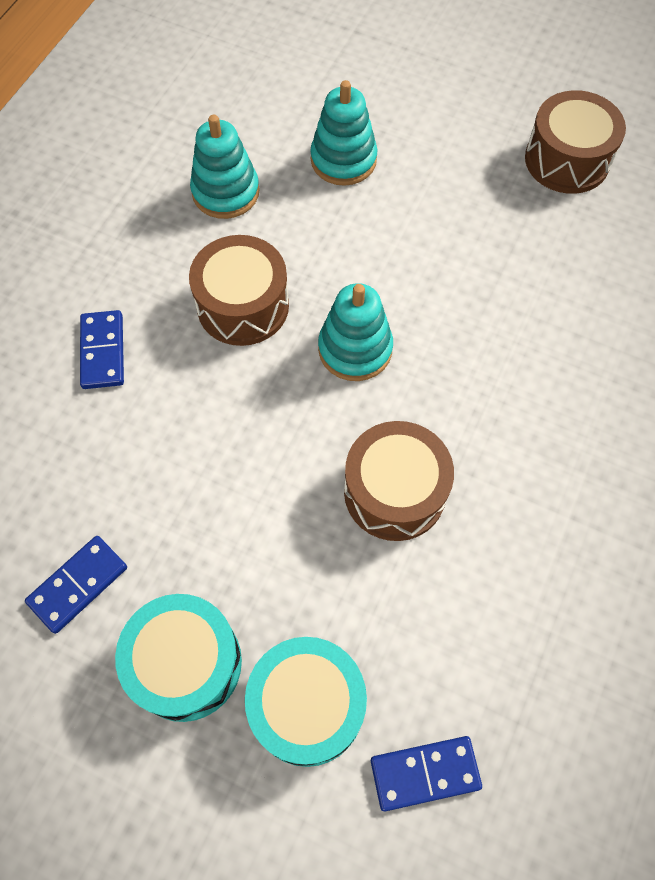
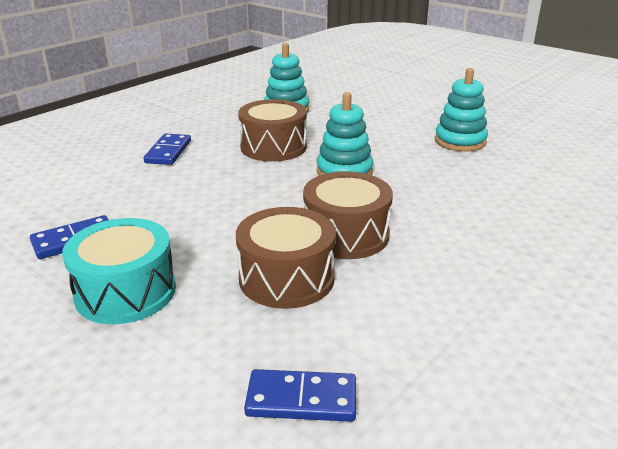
camera: 15 degrees right, 35 degrees down
turquoise drum [245,637,367,767] -> none
turquoise stacking toy [310,80,377,186] -> turquoise stacking toy moved to [435,68,488,152]
brown drum [525,90,626,194] -> brown drum moved to [236,207,336,309]

